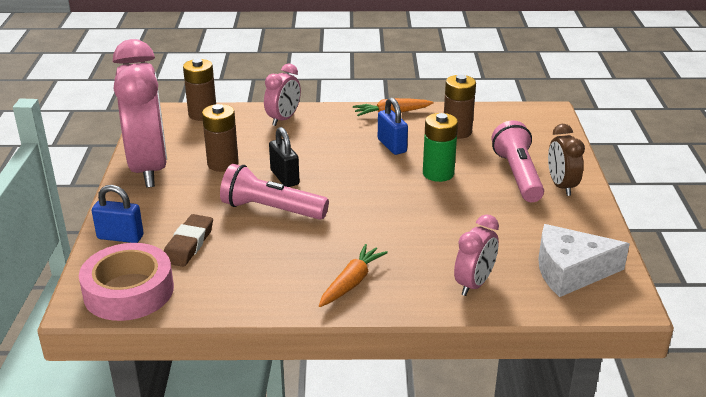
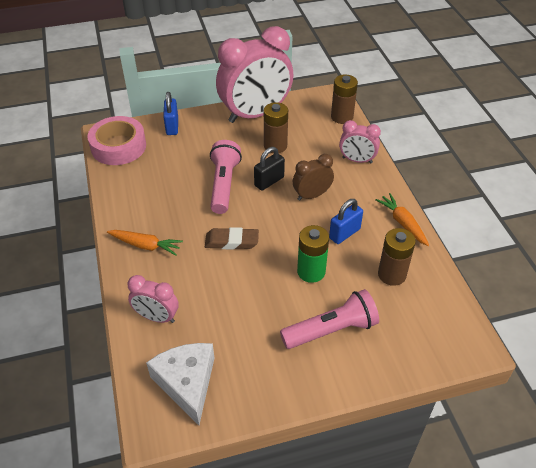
camera: 75 degrees right, 15 degrees up
brown eraser [164,214,213,267] -> brown eraser moved to [205,227,259,250]
brown clock [548,124,585,196] -> brown clock moved to [293,154,334,201]

